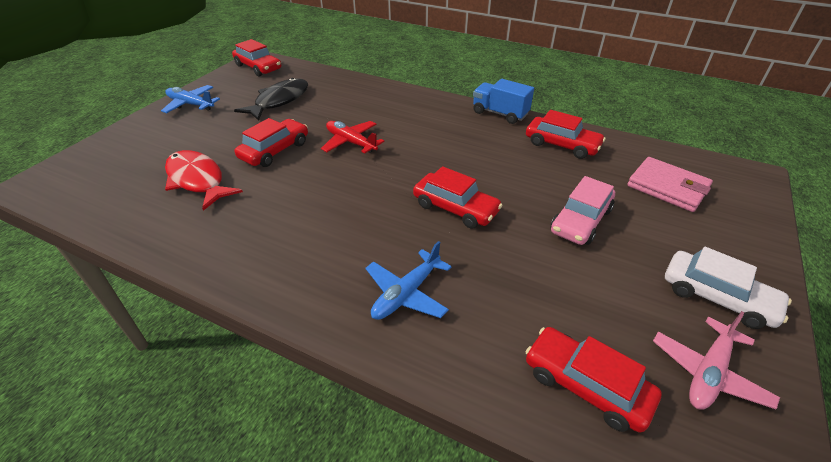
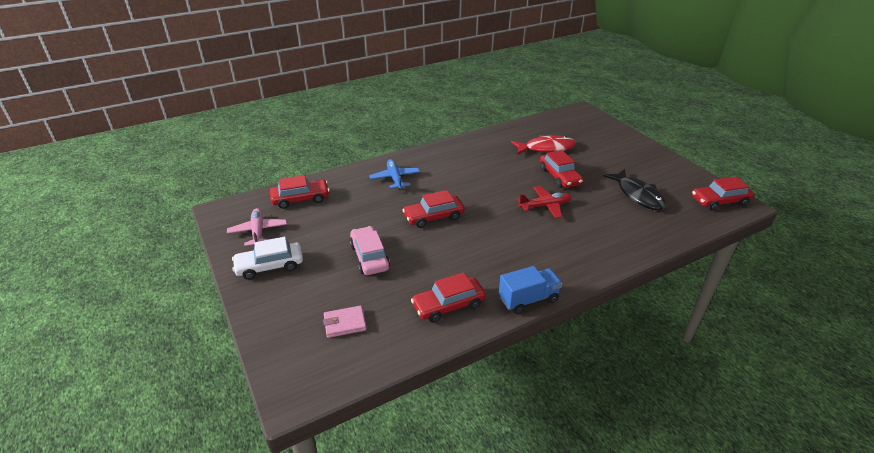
camera: 125 degrees right, 5 degrees down
blue plane [161,85,220,113] -> none
pink wallet [627,157,713,212] -> pink wallet [323,306,366,338], size x0.66

